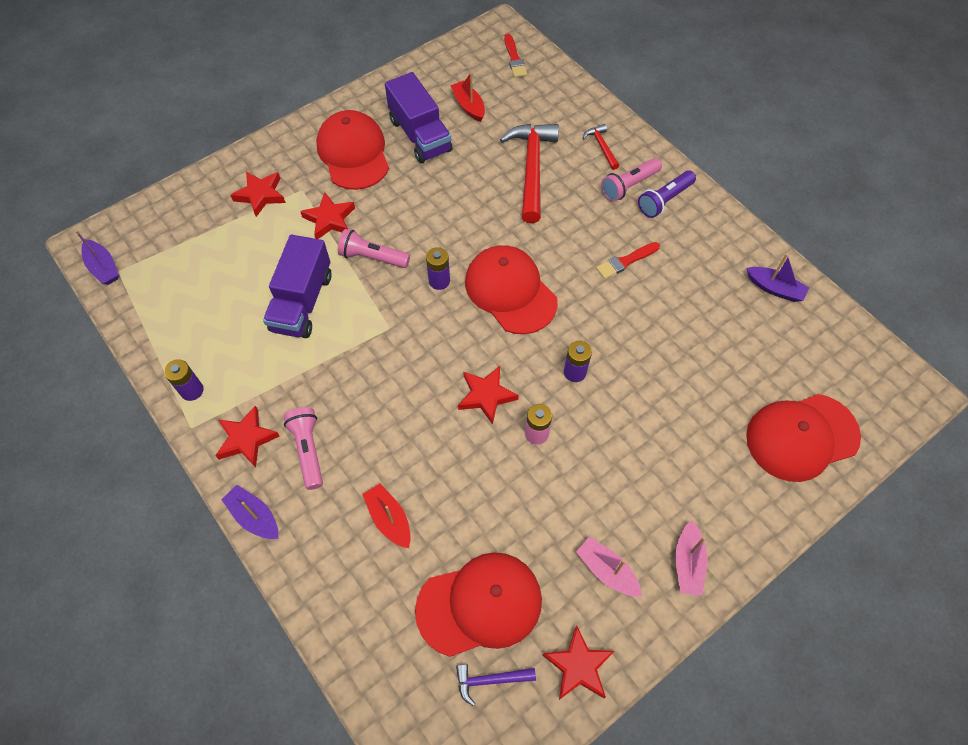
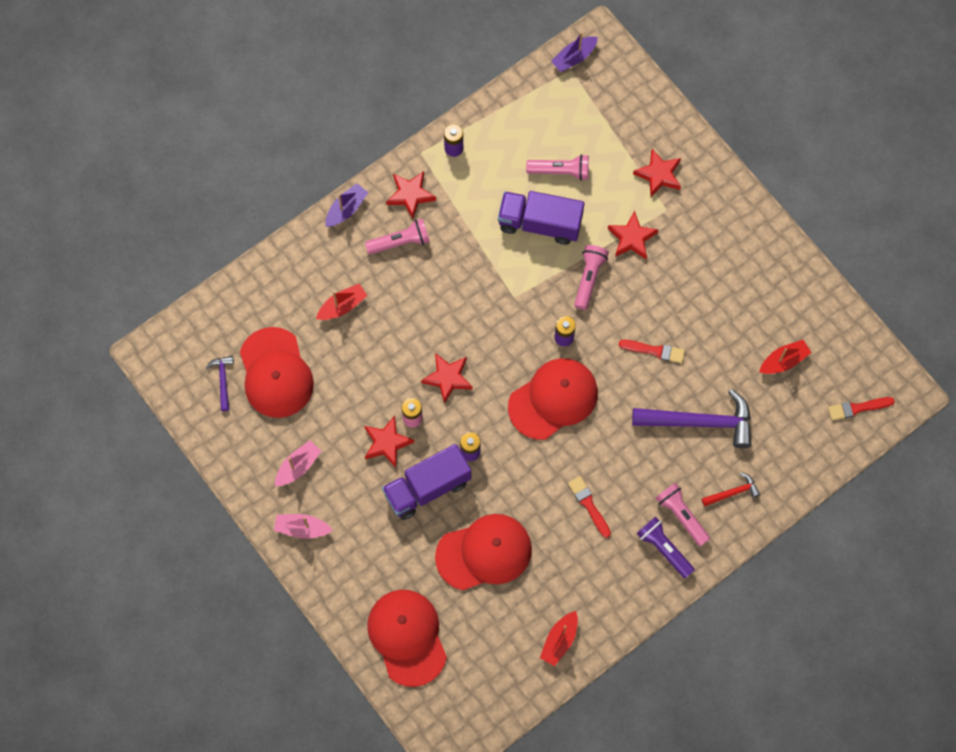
camera: 90 degrees right, 10 degrees up
red cap [316,110,389,190] -> red cap moved to [435,514,532,590]
purple truck [385,72,453,163] -> purple truck moved to [382,444,472,520]
red hammer [500,124,559,223] -> purple hammer [632,389,751,448]
red star [543,625,615,700] -> red star moved to [364,416,414,467]
purple boat [747,254,809,302] -> red boat [540,611,578,666]
none -> pink flashlight [526,154,589,181]
none -> red brush [619,340,685,363]

